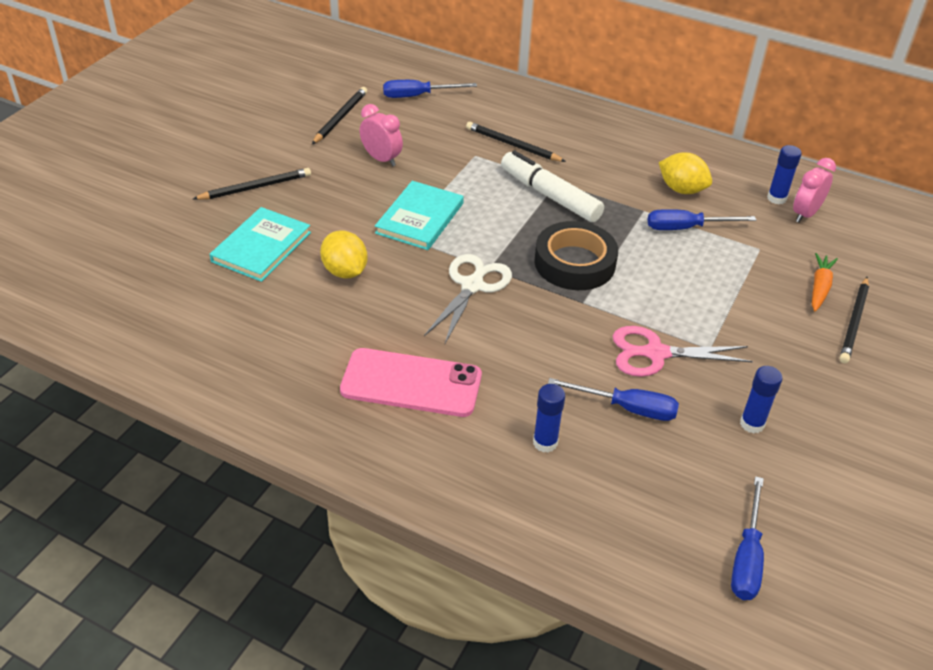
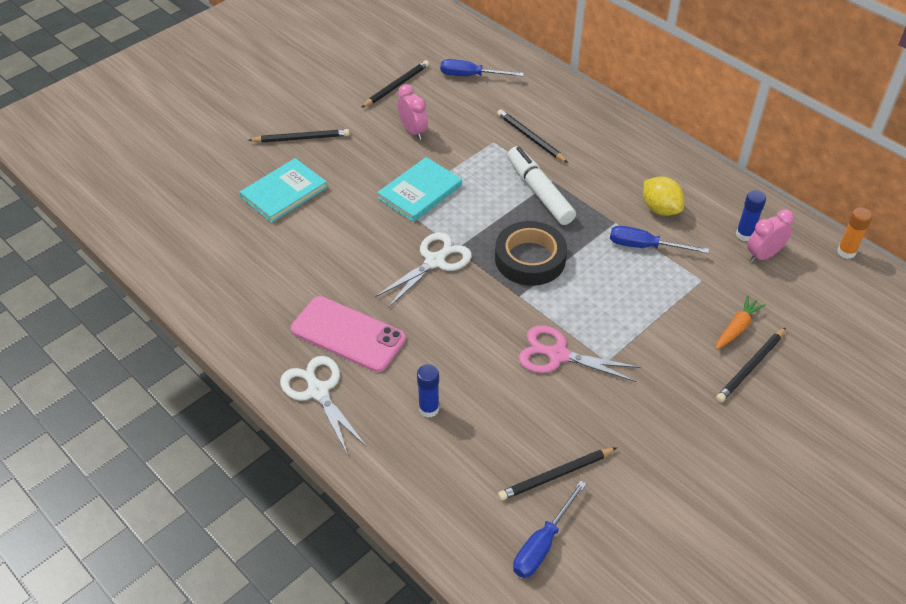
camera: 20 degrees right, 5 degrees up
yellow lemon [320,230,368,278] -> none
blue screwdriver [548,378,679,421] -> none
blue glue stick [740,366,783,433] -> none
none -> white scissors [280,356,367,455]
none -> black pencil [498,447,617,501]
none -> orange glue stick [837,207,872,259]

